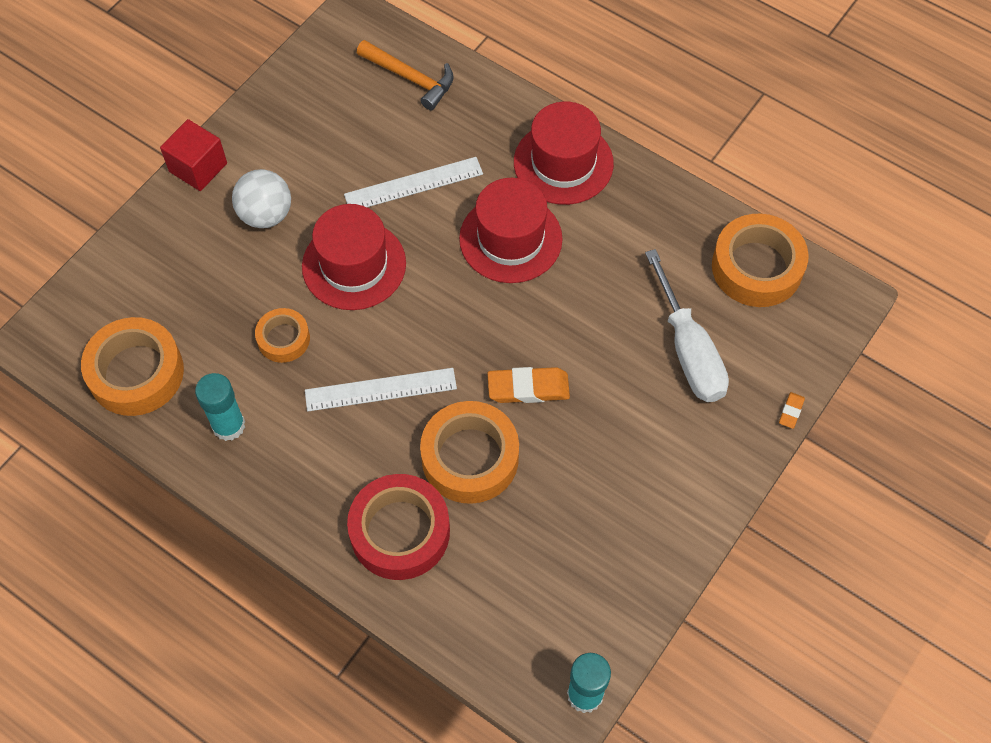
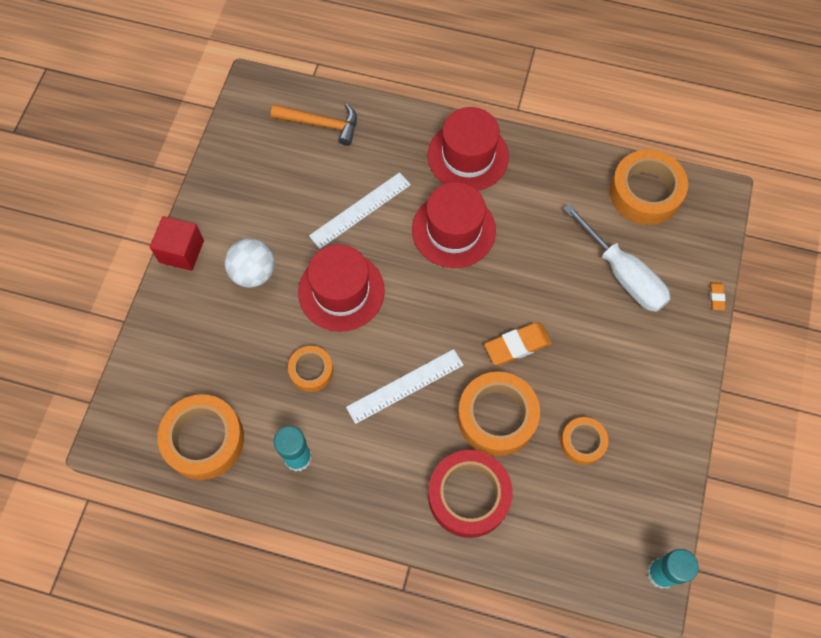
camera: 20 degrees left, 5 degrees up
none -> orange tape [560,417,608,465]

